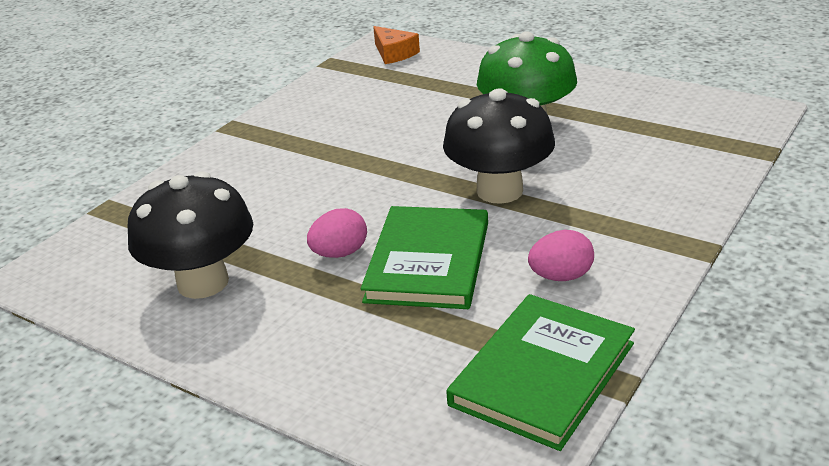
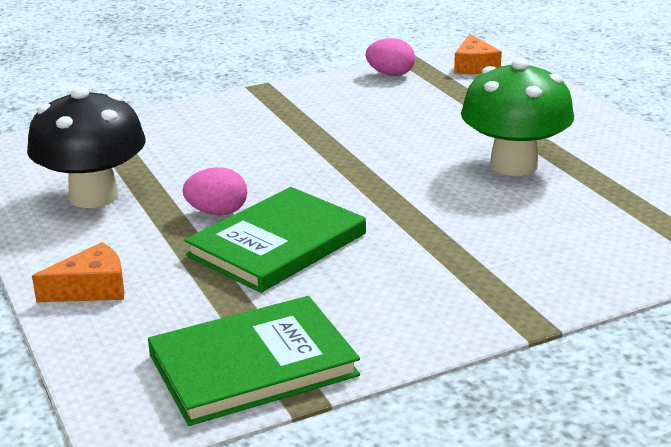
camera: 30 degrees right, 5 degrees down
black mushroom [443,88,555,204] -> none
pink egg [528,230,594,281] -> pink egg moved to [366,38,415,76]
none -> orange cheese [32,242,125,302]

